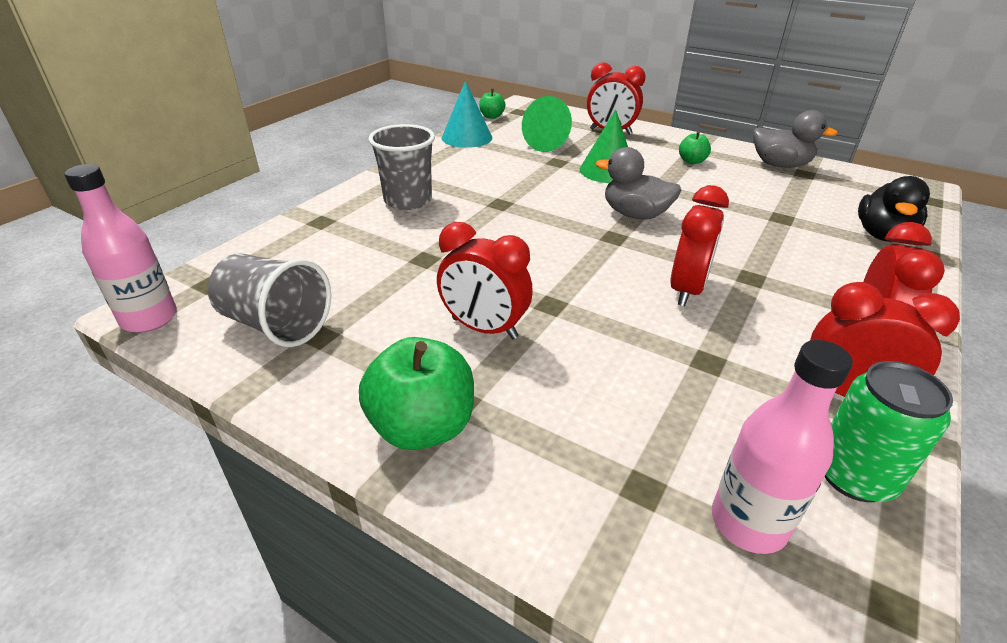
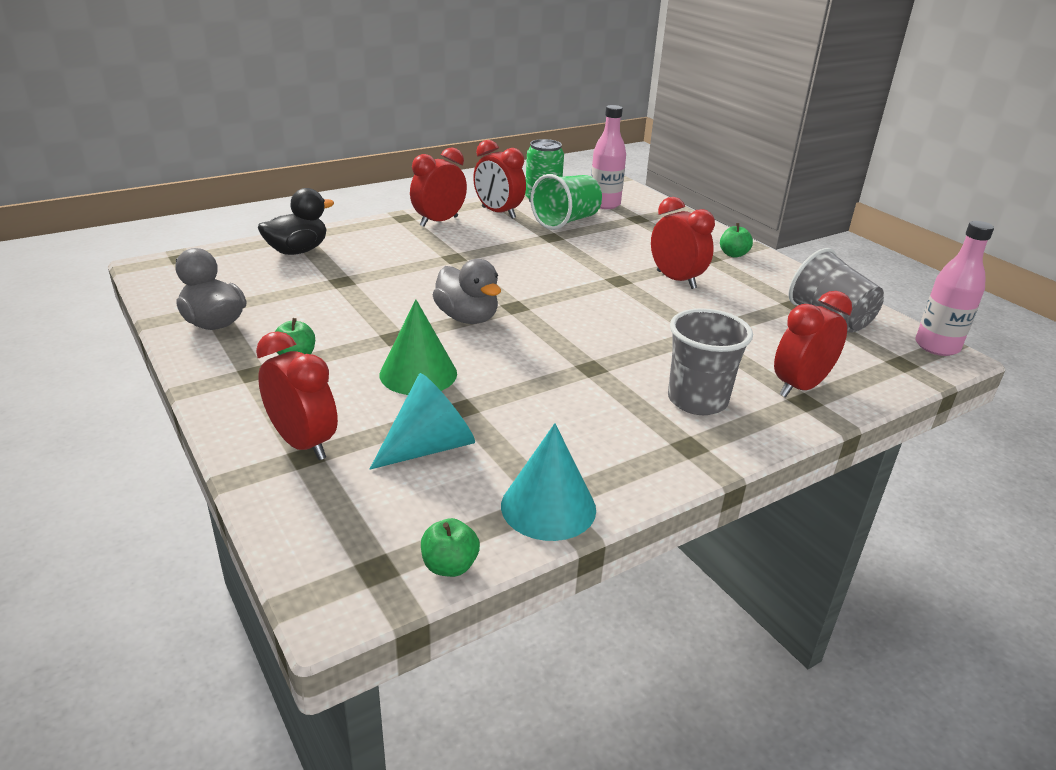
camera: 155 degrees left, 5 degrees down
green apple [359,337,474,450] -> green apple [720,223,753,258], size x0.52
green cone [522,96,572,152] -> turquoise cone [370,373,475,470]
red clock [670,185,729,306] -> red clock moved to [774,291,852,397]
none -> green cup [530,174,602,230]

